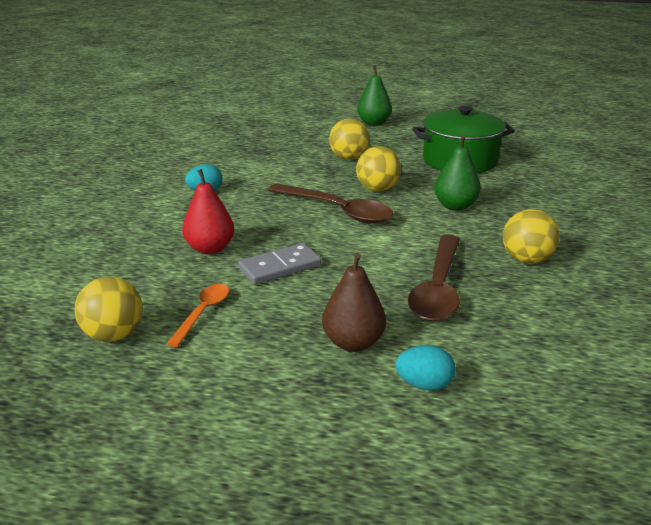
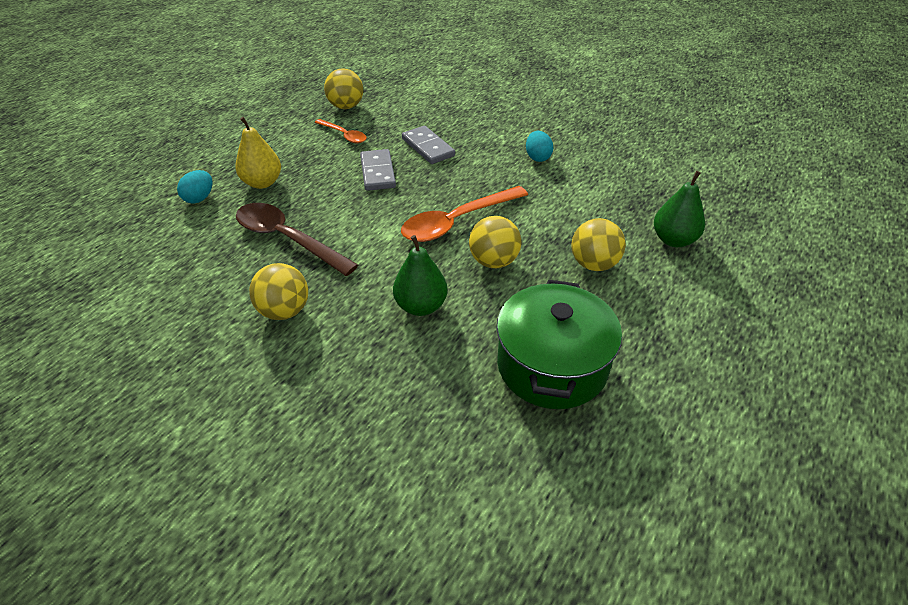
camera: 110 degrees right, 15 degrees up
red pear [182,169,234,254] -> grey domino [402,126,455,164]
brown spoon [268,184,394,224] -> orange spoon [401,186,528,242]
brown pear [322,253,386,352] -> yellow pear [235,117,281,189]
green pear [357,65,392,126] -> green pear moved to [654,171,705,247]

